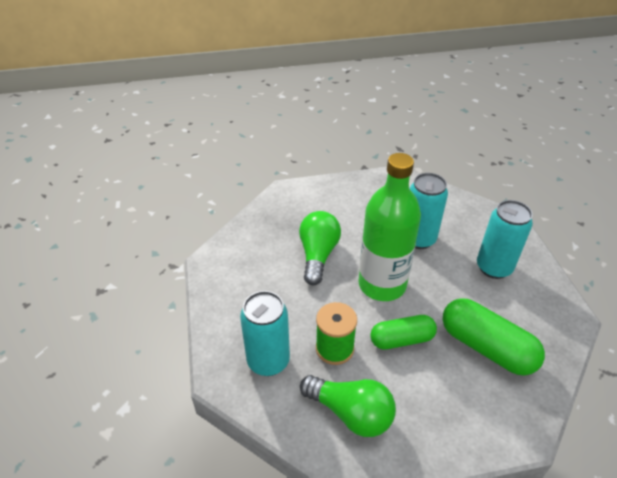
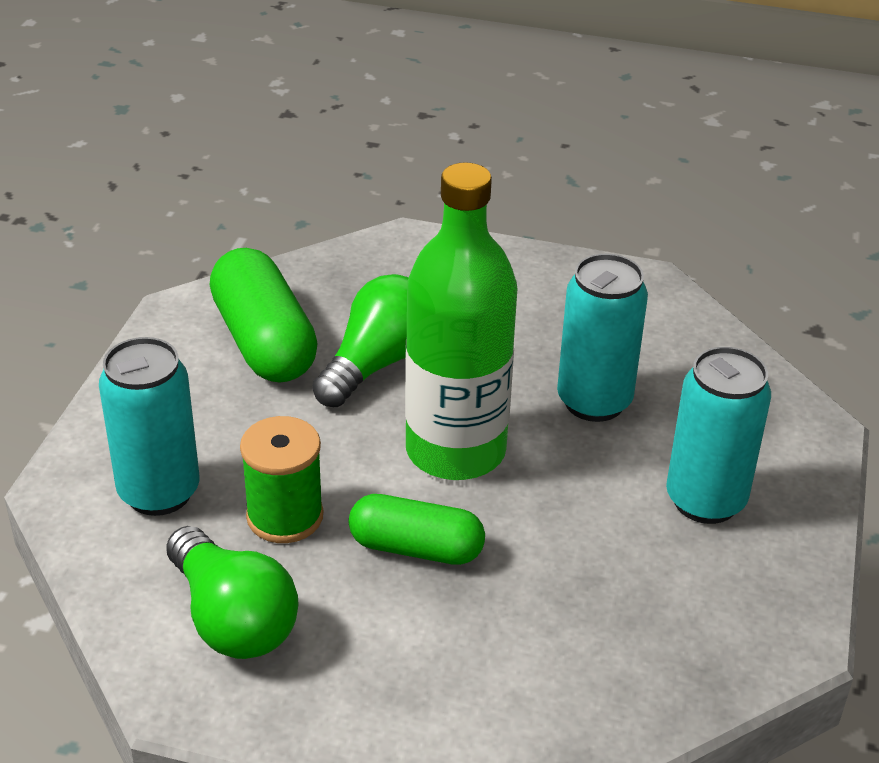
camera: 25 degrees right, 5 degrees down
green capsule [442,298,545,376] -> green capsule moved to [210,248,318,383]

